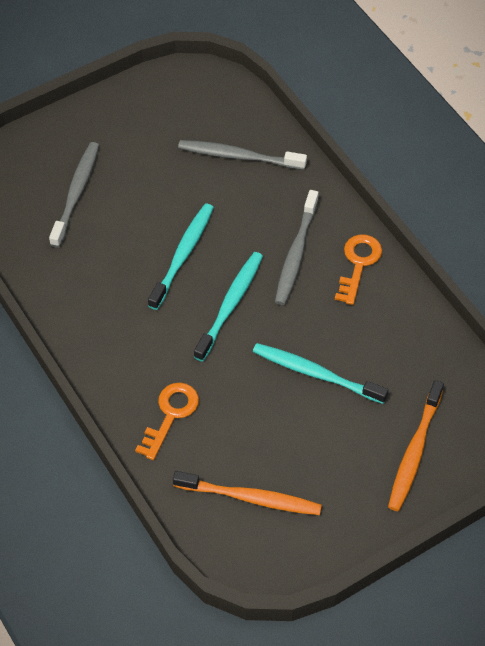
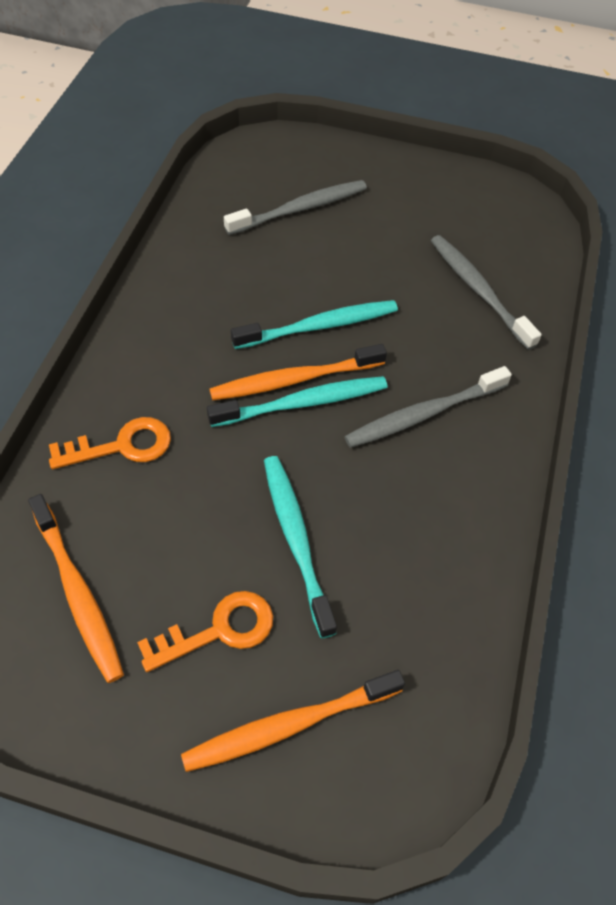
camera: 45 degrees right, 0 degrees up
orange key [335,234,382,305] -> orange key moved to [137,591,273,672]
none -> orange toothbrush [209,344,387,401]

